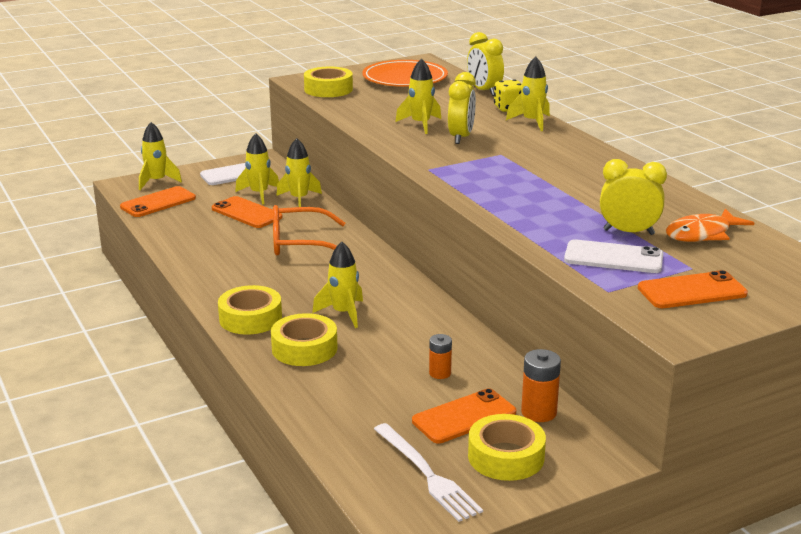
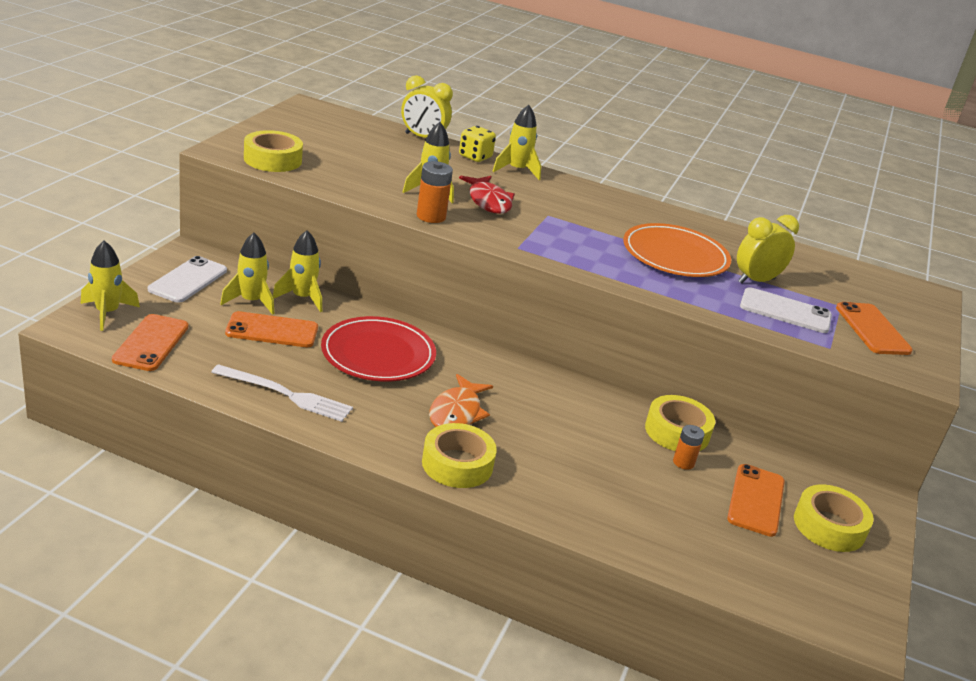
camera: 45 degrees left, 5 degrees up
yellow tape [271,313,337,366] -> yellow tape moved to [645,395,715,451]
orange glasses [273,205,345,255] -> red plate [321,316,436,382]
yellow rocket [312,242,363,328] -> none
orange plate [362,60,448,87] -> orange plate moved to [623,223,731,277]
white fork [374,423,483,522] -> white fork moved to [211,364,353,422]
yellow clock [448,72,476,144] -> red fish [459,176,515,214]
orange battery [521,349,561,422] -> orange battery moved to [417,161,453,223]
white phone [564,239,663,273] -> white phone turned 45 degrees clockwise [740,287,832,333]
orange phone [638,270,748,308] -> orange phone turned 45 degrees counterclockwise [836,302,913,355]
orange fish [666,208,754,242] -> orange fish moved to [429,374,493,427]

